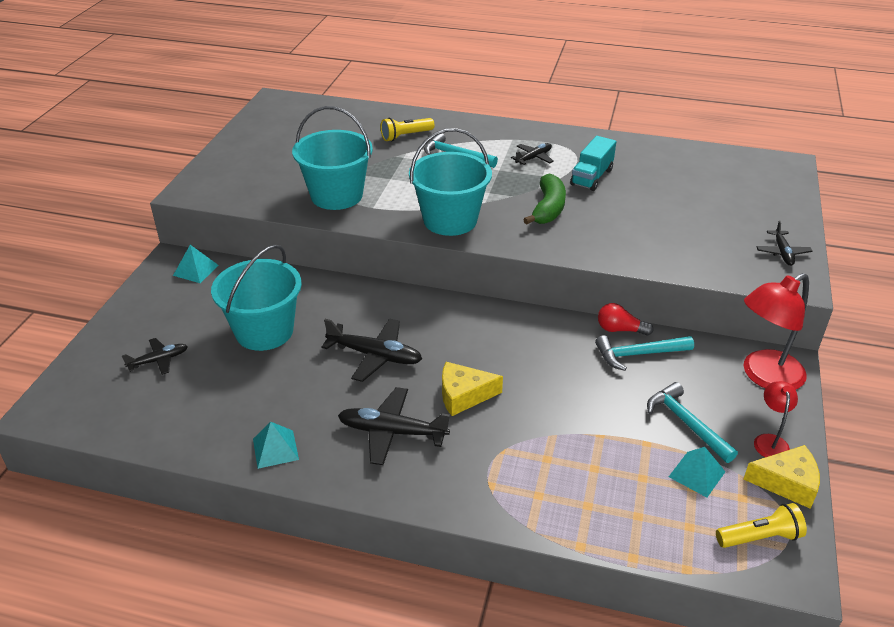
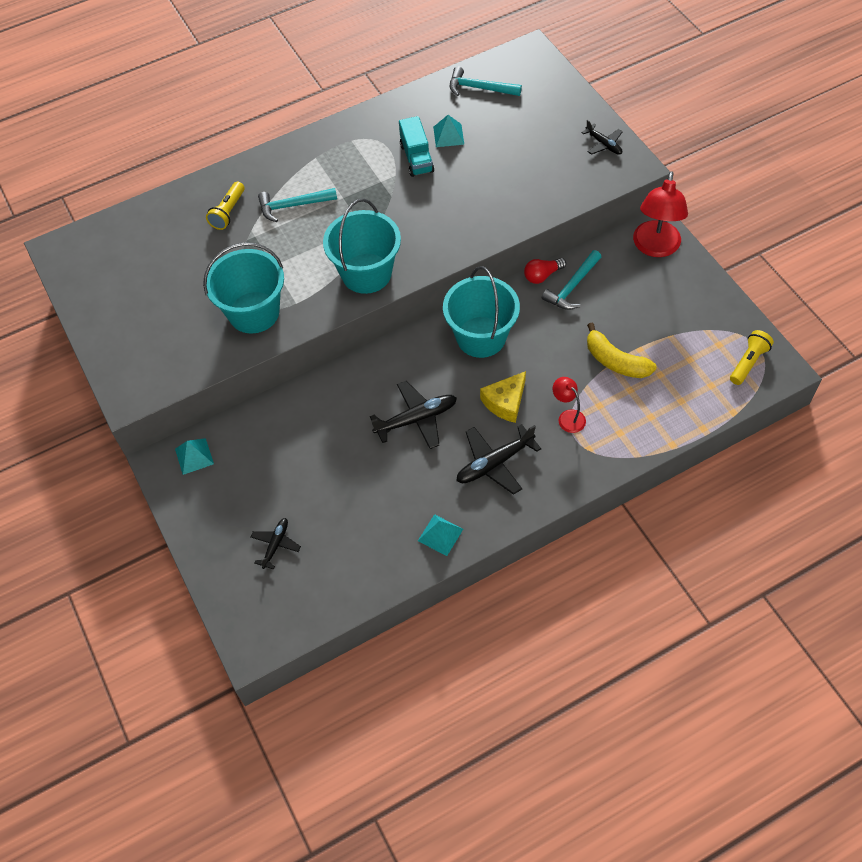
camera: 40 degrees left, 20 degrees up
turquoise bucket [211,245,302,351] -> turquoise bucket moved to [443,266,520,358]
black plane [511,143,554,165] -> none
green banana [523,174,566,225] -> none
turquoise hammer [647,382,738,463] -> turquoise hammer moved to [450,66,522,96]
turquoise pyramid [669,447,726,497] -> turquoise pyramid moved to [433,115,464,147]
yellow cheese [743,445,820,509] -> none
red lamp [754,381,798,457] -> red lamp moved to [553,377,586,433]
none -> yellow banana [587,323,657,378]

